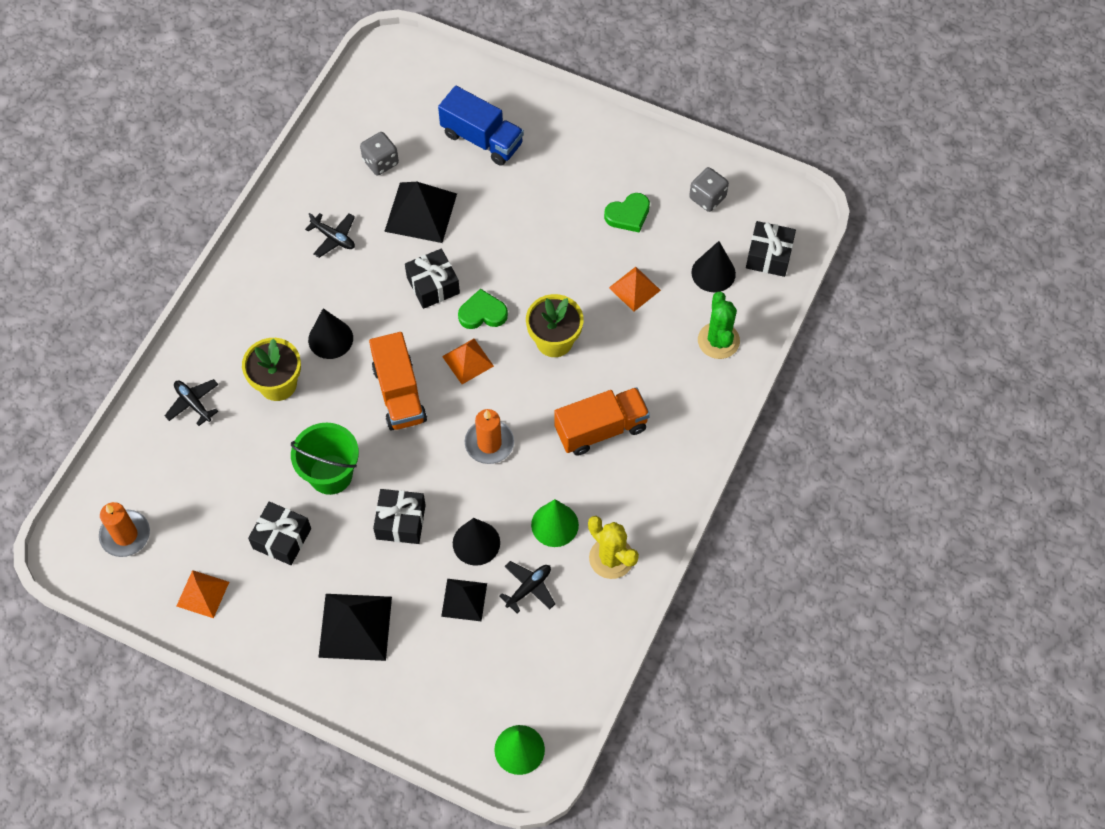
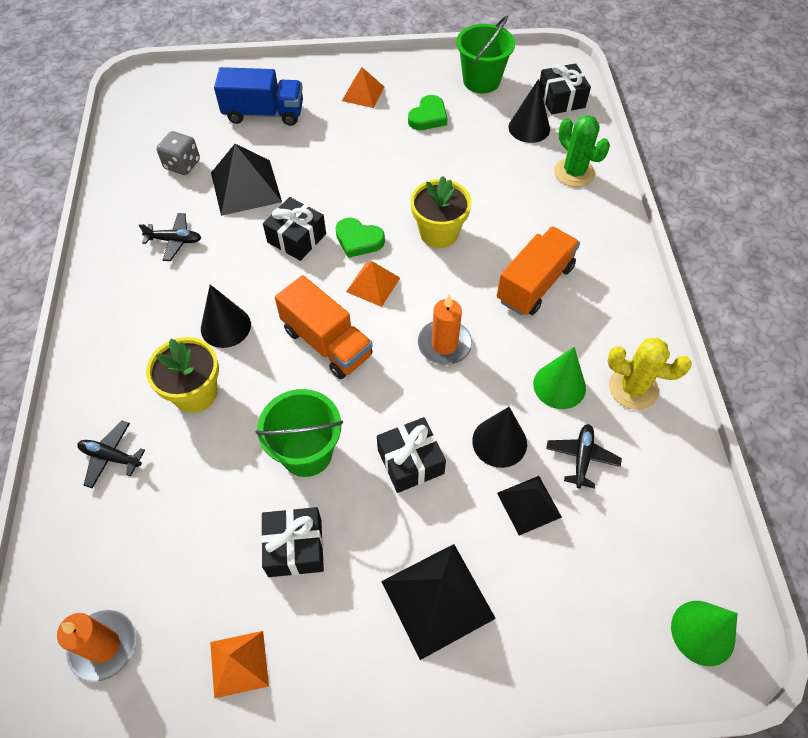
camera: 30 degrees left, 5 degrees down
green heart [458,289,508,329] -> green heart turned 120 degrees counterclockwise [335,218,385,258]
orange pyramid [609,267,661,312] -> orange pyramid moved to [342,67,384,108]
grey dice [689,167,729,212] -> green bucket [456,15,515,93]

